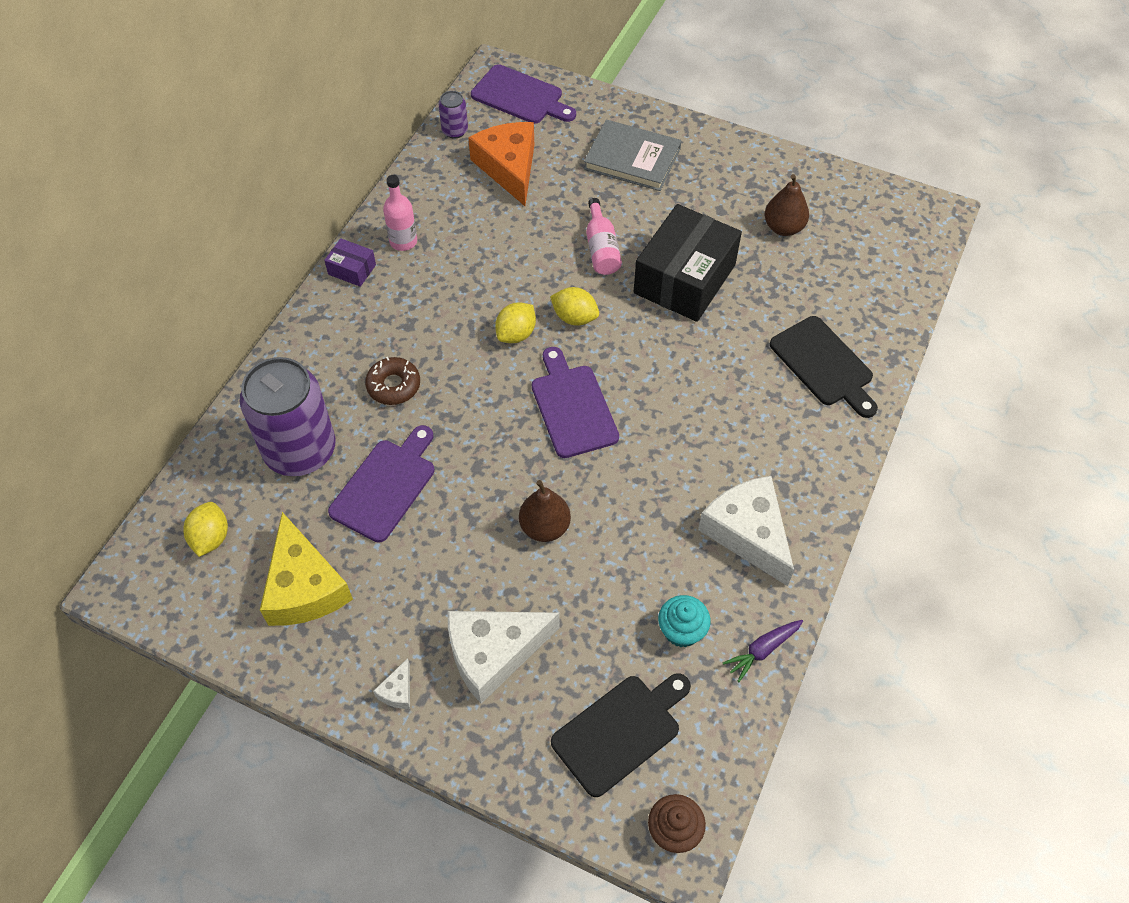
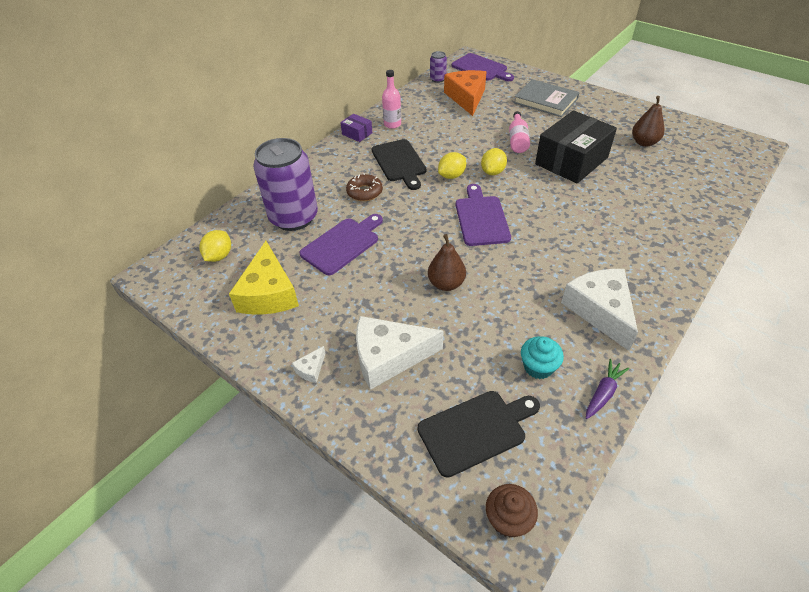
camera: 15 degrees right, 10 degrees down
yellow lemon [550,287,599,326] -> yellow lemon turned 75 degrees clockwise [481,148,507,175]
purple carrot [723,620,803,682] -> purple carrot turned 150 degrees clockwise [586,359,629,419]
black cutting board [770,316,878,418] -> black cutting board moved to [372,139,426,190]

